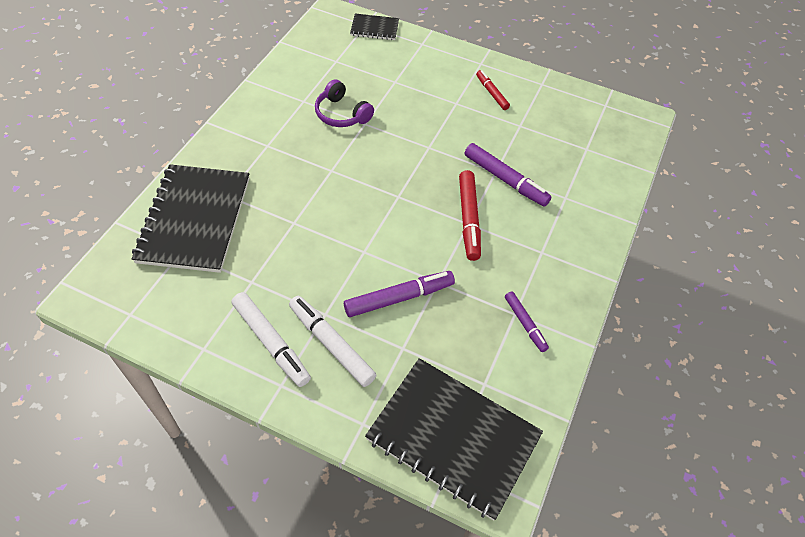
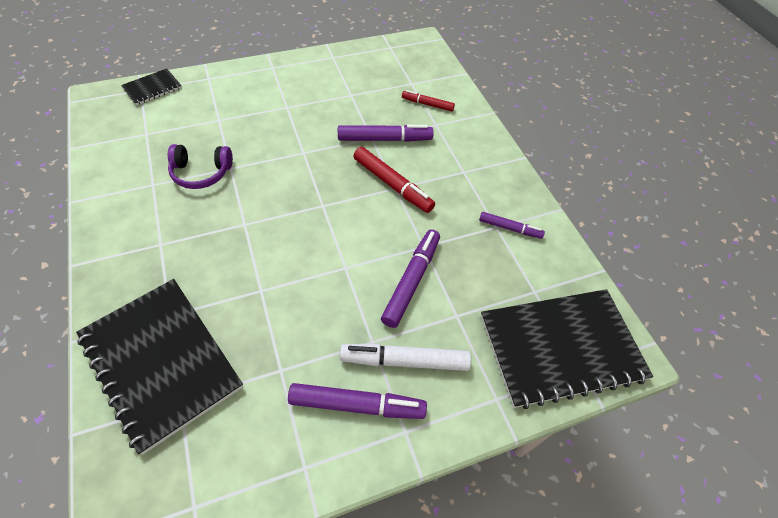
camera: 45 degrees left, 0 degrees up
white marker [232,292,311,387] -> purple marker [288,383,427,419]
red marker [476,70,510,110] -> red marker moved to [402,90,455,111]

